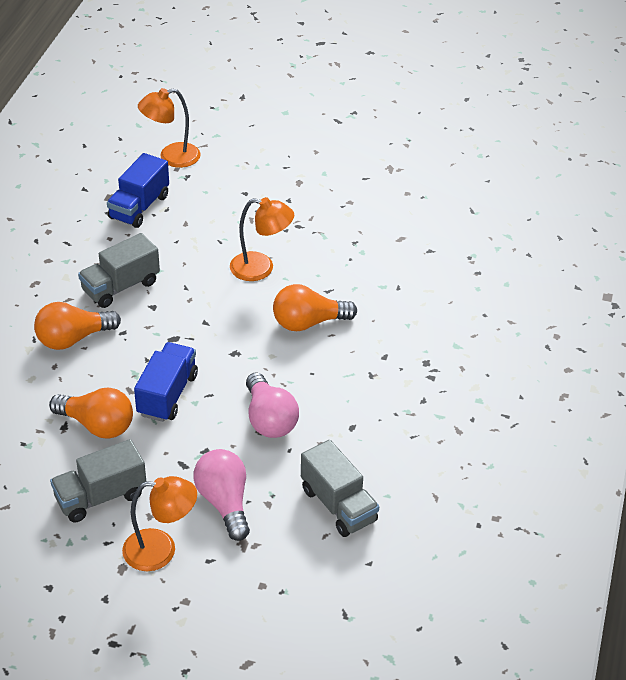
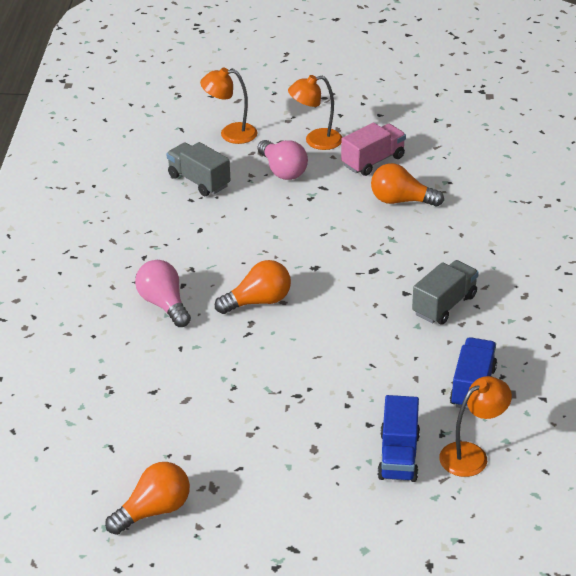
camera: 170 degrees right, 5 degrees down
orange light bulb [34,302,121,350] -> orange light bulb moved to [105,462,190,535]
grey truck [50,439,146,522] -> pink truck [341,123,406,176]
blue truck [134,342,198,422] -> blue truck moved to [378,395,420,482]
orange lamp [230,197,294,281] -> orange lamp moved to [200,68,258,144]
pink light bulb [246,373,299,438] -> pink light bulb moved to [135,260,191,327]

